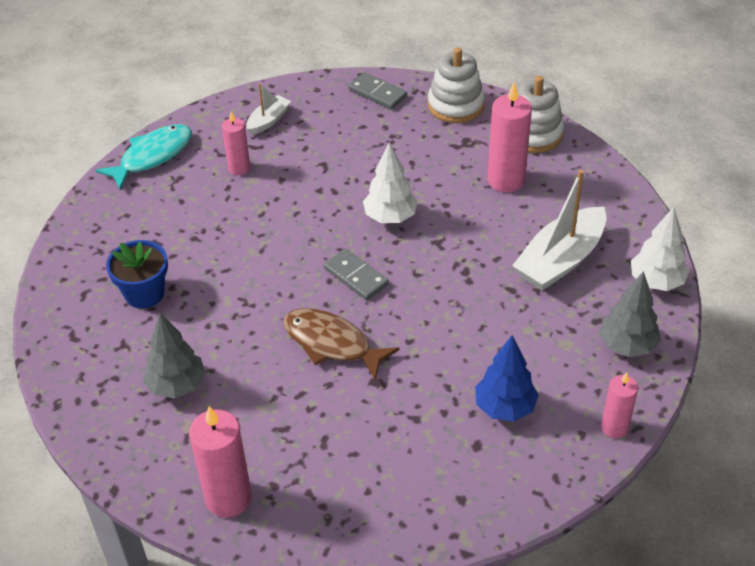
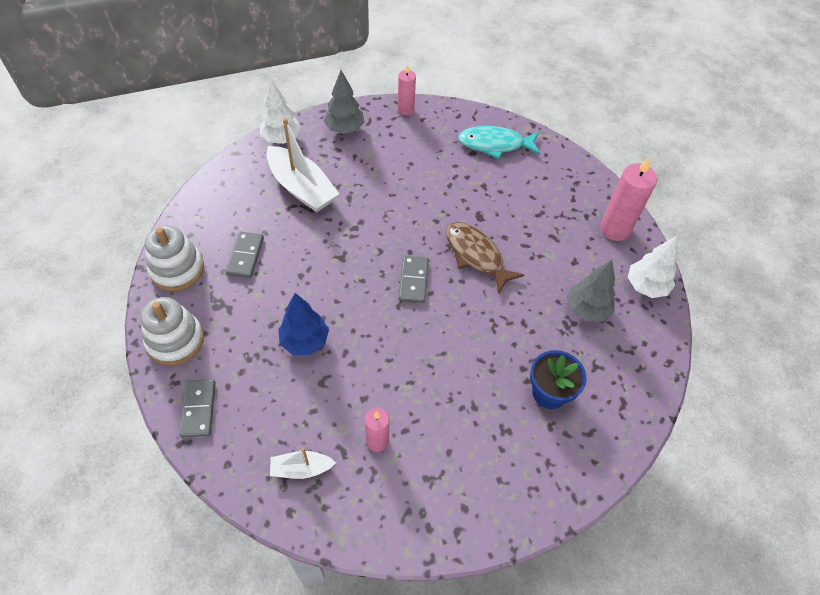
camera: 135 degrees left, 10 degrees up
turquoise fish [95,124,192,191] -> turquoise fish moved to [458,126,540,159]
brown fish [283,308,400,381] -> brown fish turned 150 degrees clockwise [446,222,524,294]
white tree [363,142,418,223] -> white tree moved to [628,236,678,298]
blue tree [475,335,539,421] -> blue tree moved to [278,293,329,355]
pink candle [487,82,532,192] -> grey domino [226,232,264,278]
white boat [512,170,607,291] -> white boat turned 45 degrees clockwise [266,118,339,212]

